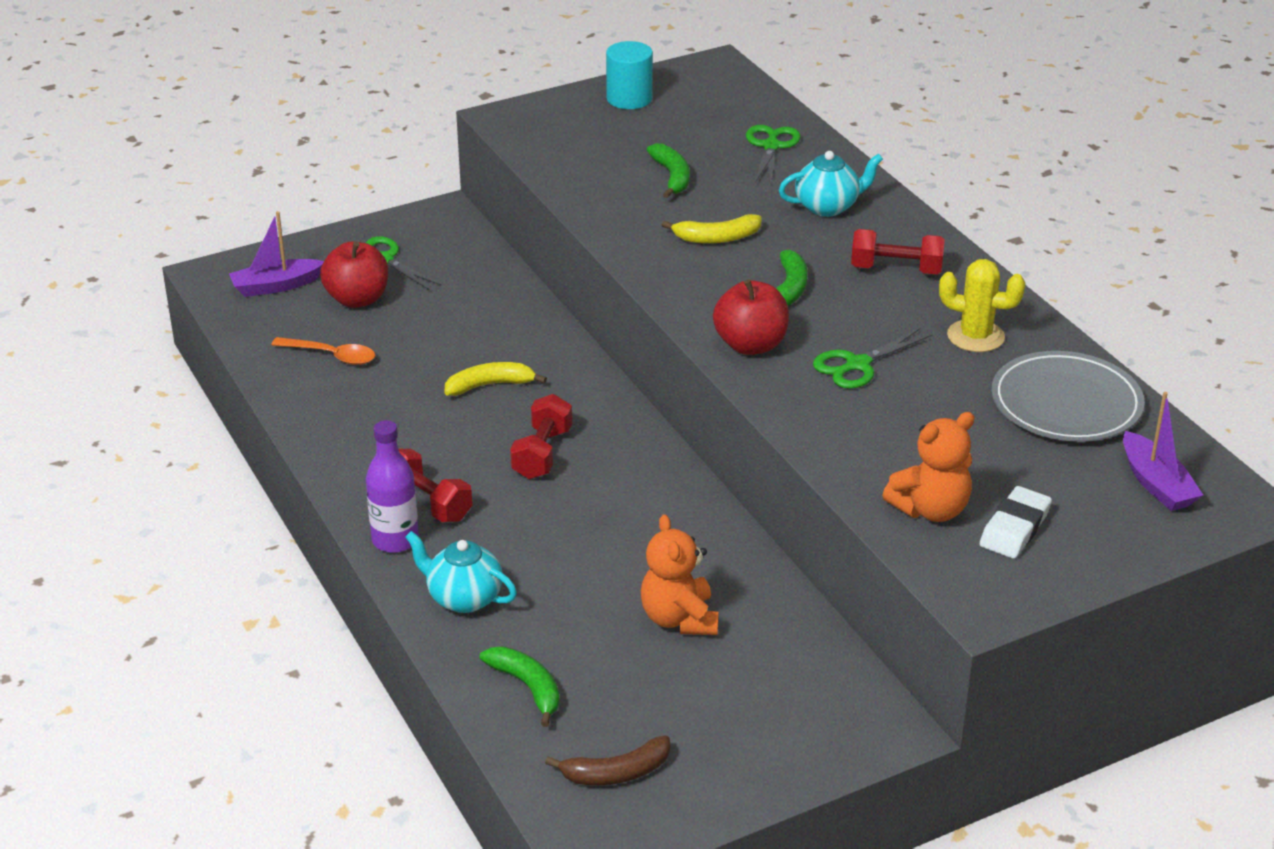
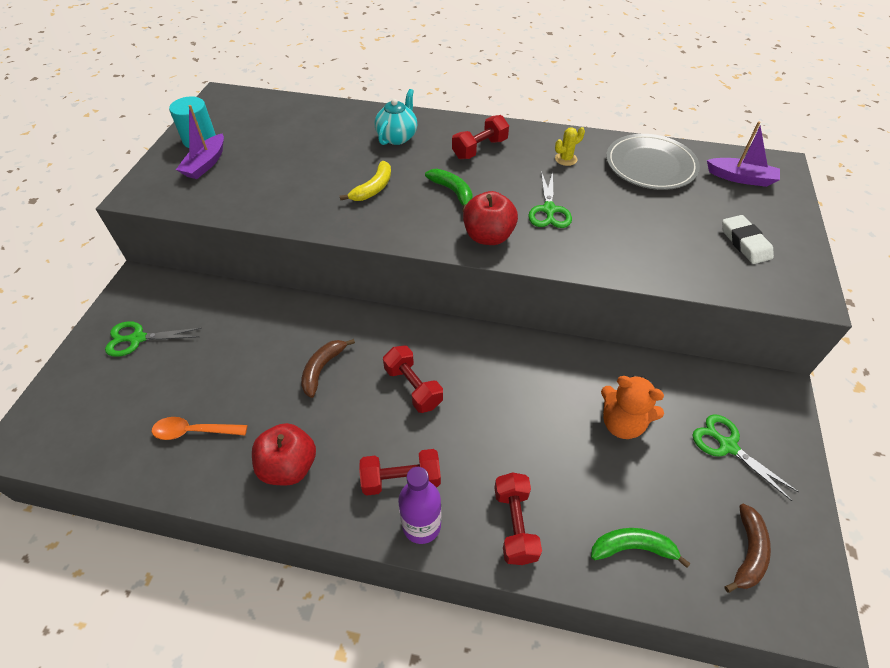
camera: 50 degrees left, 15 degrees up
purple boat [229,211,324,297] -> purple boat moved to [176,105,224,179]
orange spoon [271,337,375,365] -> orange spoon turned 150 degrees counterclockwise [152,417,247,440]
red apple [320,241,388,308] -> red apple moved to [252,423,316,486]
turquoise teapot [405,531,517,613] -> red dumbbell [494,472,542,565]
yellow banana [445,362,547,396] -> brown banana [301,339,355,398]
green banana [647,143,690,198] -> none
green scissors [746,125,801,185] -> green scissors moved to [692,414,799,501]
orange teddy bear [882,412,974,522] -> none
yellow cactus [939,259,1025,352] -> yellow cactus [555,127,585,166], size x0.63

